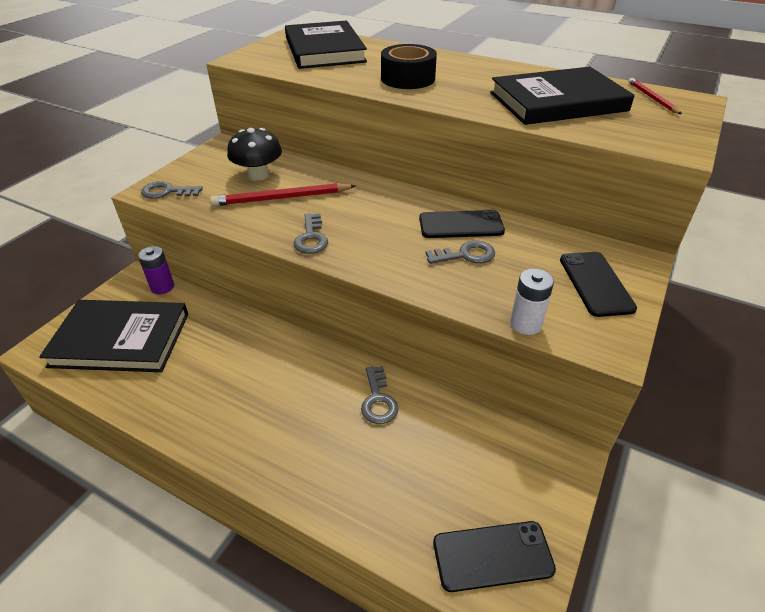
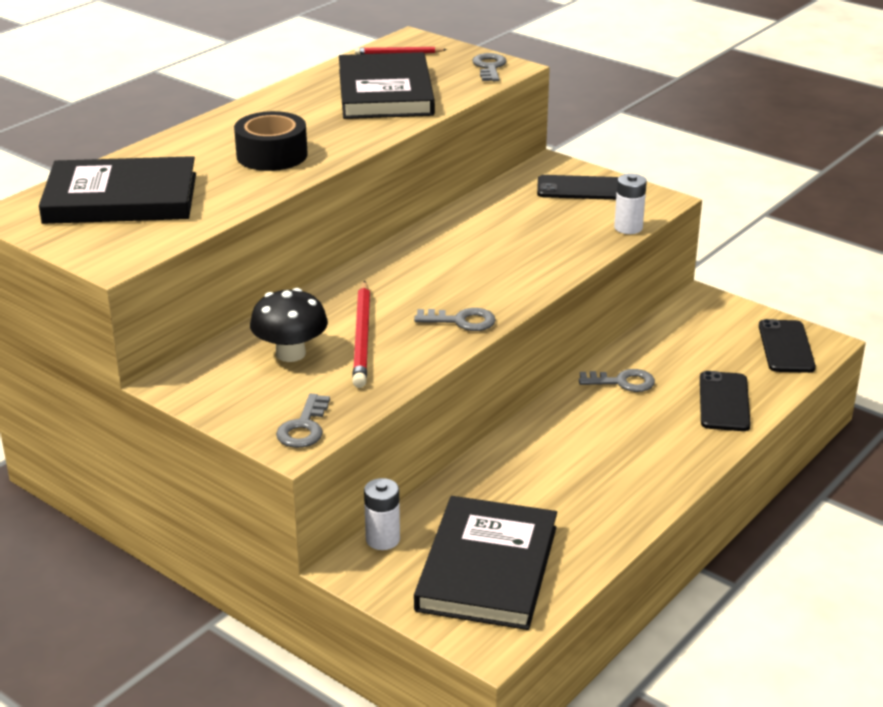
camera: 80 degrees left, 10 degrees down
purple battery [138,246,174,294] -> white battery [364,478,400,550]
black phone [419,210,505,238] -> black phone moved to [700,371,751,431]
grey key [426,241,495,264] -> grey key moved to [472,53,507,81]

